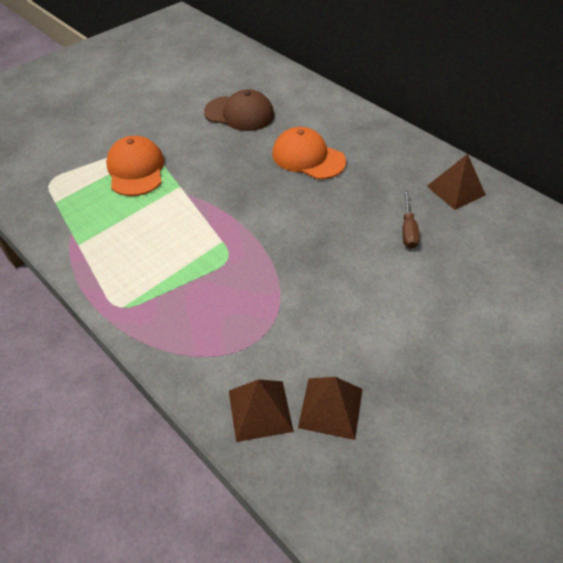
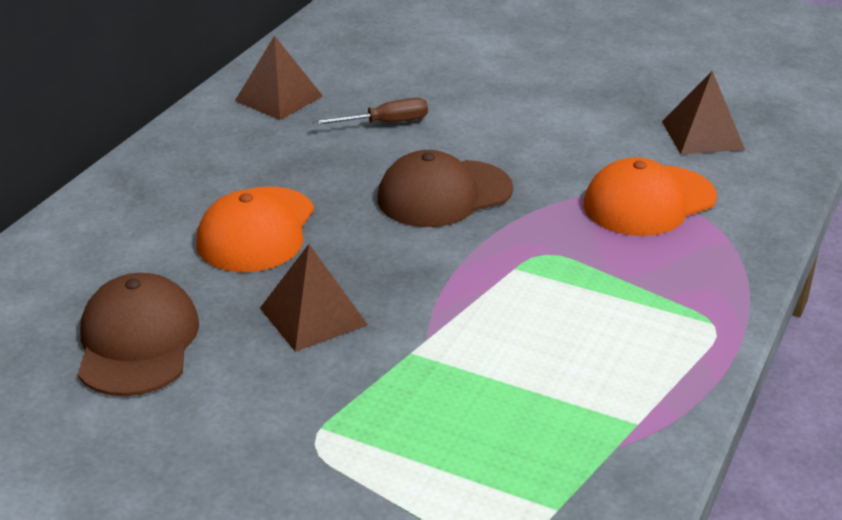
camera: 110 degrees left, 15 degrees down
orange cap [106,136,164,196] -> orange cap moved to [584,157,717,236]
brown pyramid [229,379,294,442] -> brown pyramid moved to [260,244,368,352]
none -> brown cap [377,150,513,227]

